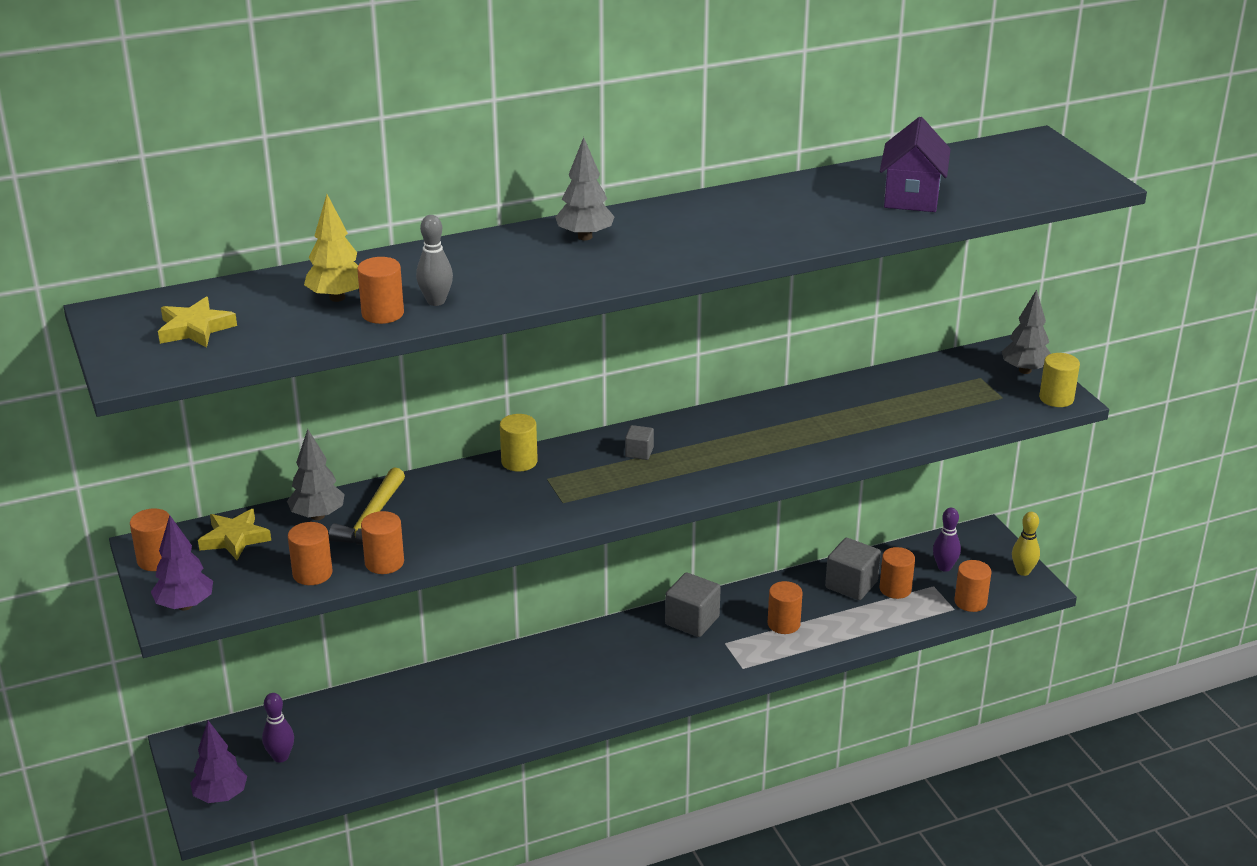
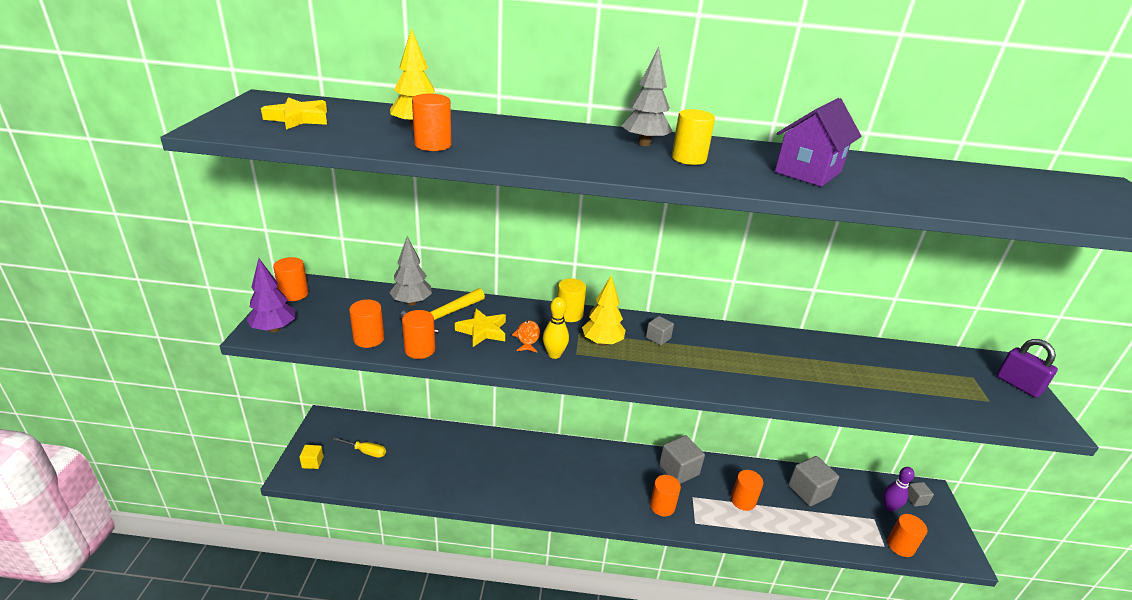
camera: 25 degrees right, 0 degrees up
purple tree [190,720,247,803] -> yellow cube [299,445,324,469]
yellow star [198,509,271,560] -> yellow star moved to [455,309,506,347]
purple bowling pin [262,693,294,762] -> yellow screwdriver [333,437,386,458]
grey bowling pin [416,215,453,306] -> none
orange cylinder [879,547,915,599] -> orange cylinder moved to [650,475,681,517]
purple house [880,117,951,212] -> purple house moved to [775,98,861,187]
grey tree [1002,289,1051,374] -> purple padlock [996,339,1058,398]
yellow bowling pin [1012,512,1040,576] -> yellow bowling pin moved to [543,297,569,359]
yellow cylinder [1039,353,1080,407] -> yellow cylinder moved to [672,109,715,165]
none -> orange fish [512,320,540,352]
none -> yellow tree [582,275,626,346]
none -> grey cube [908,482,934,507]

